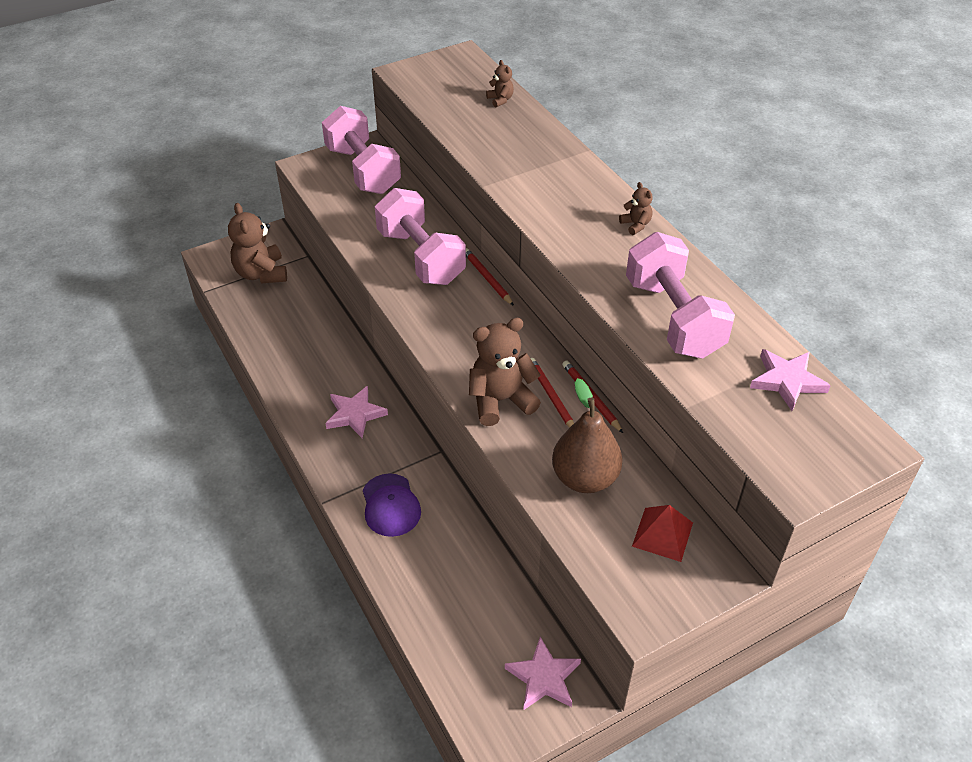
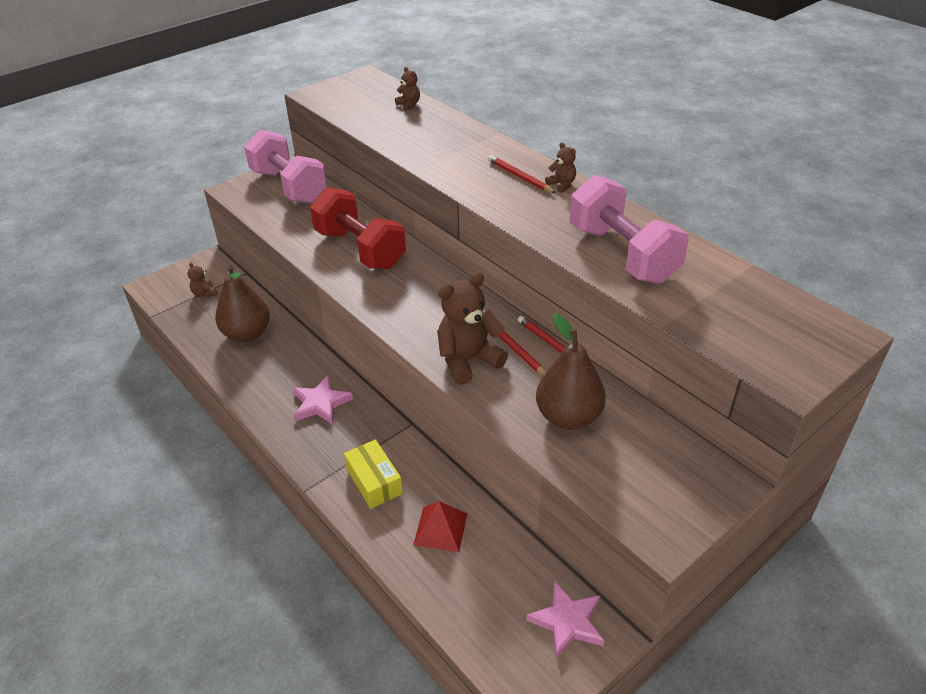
camera: 10 degrees left, 5 degrees down
brown teddy bear [228,203,287,283] -> brown teddy bear [187,262,217,298], size x0.48
purple cap [363,473,421,537] -> yellow box [344,439,403,509]
pink dumbbell [375,188,466,285] -> red dumbbell [310,187,406,269]
red pencil [466,248,514,306] -> red pencil moved to [488,155,556,193]
red pyramid [632,505,693,562] -> red pyramid moved to [413,501,467,552]
pink star [750,349,831,411] -> none
none -> brown pear [215,265,270,342]

